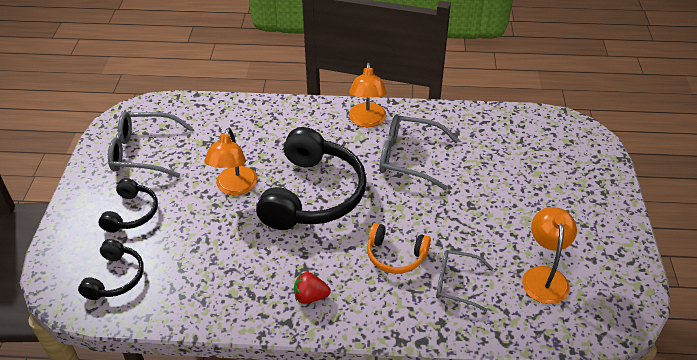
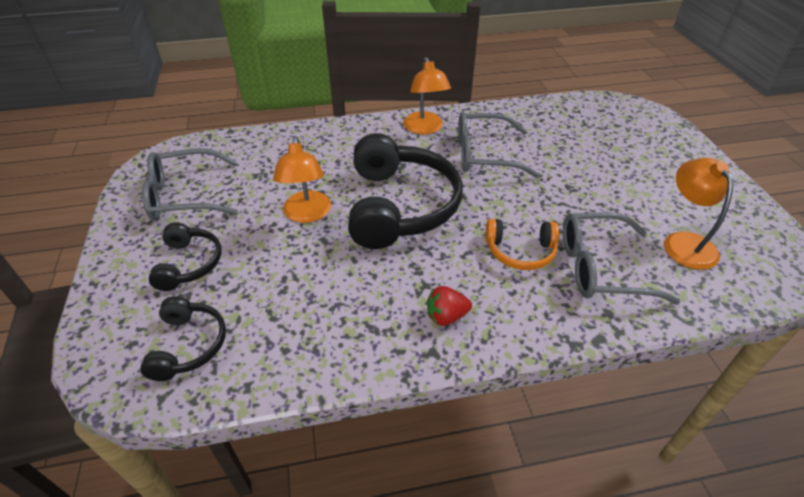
camera: 15 degrees left, 0 degrees up
grey glasses [436,250,493,312] -> grey glasses [563,212,680,304], size x1.54

